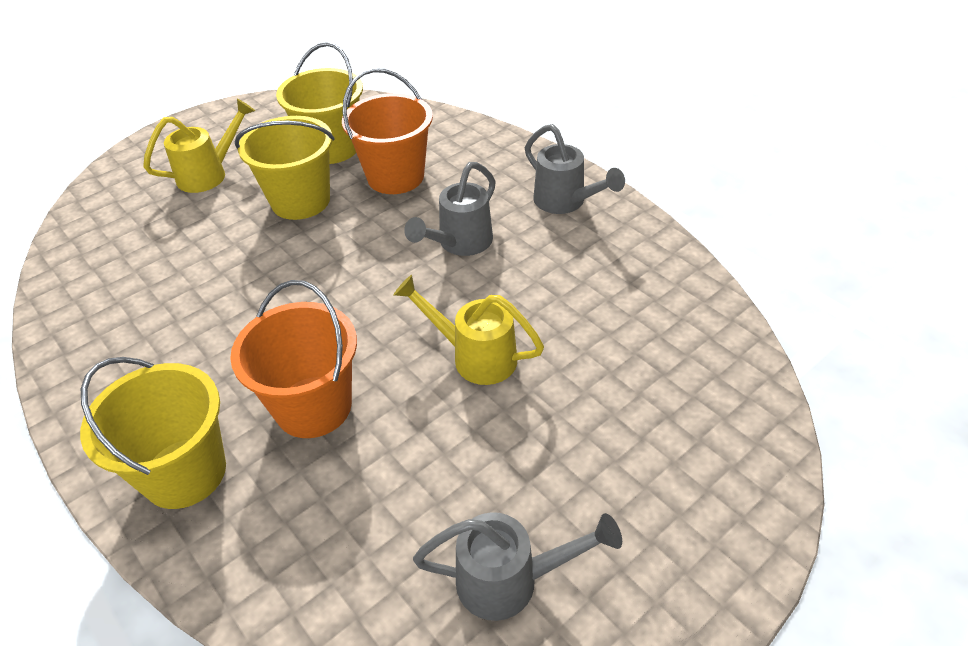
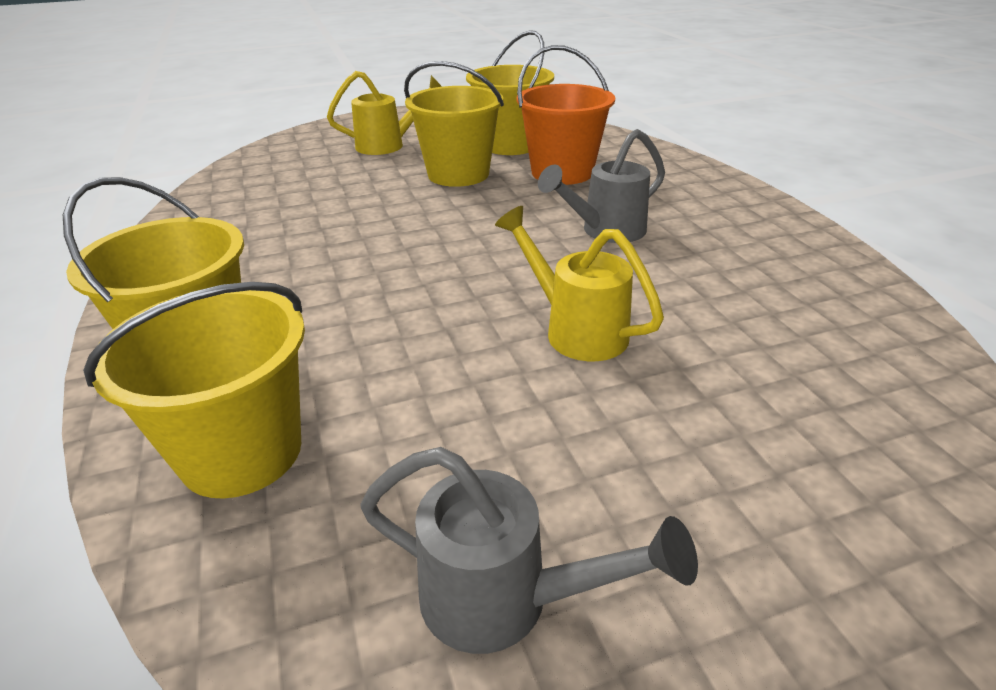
camera: 20 degrees right, 10 degrees down
orange bucket [230,280,357,438] -> none
grey watering can [525,124,625,214] -> none
none -> yellow bucket [83,282,305,499]

